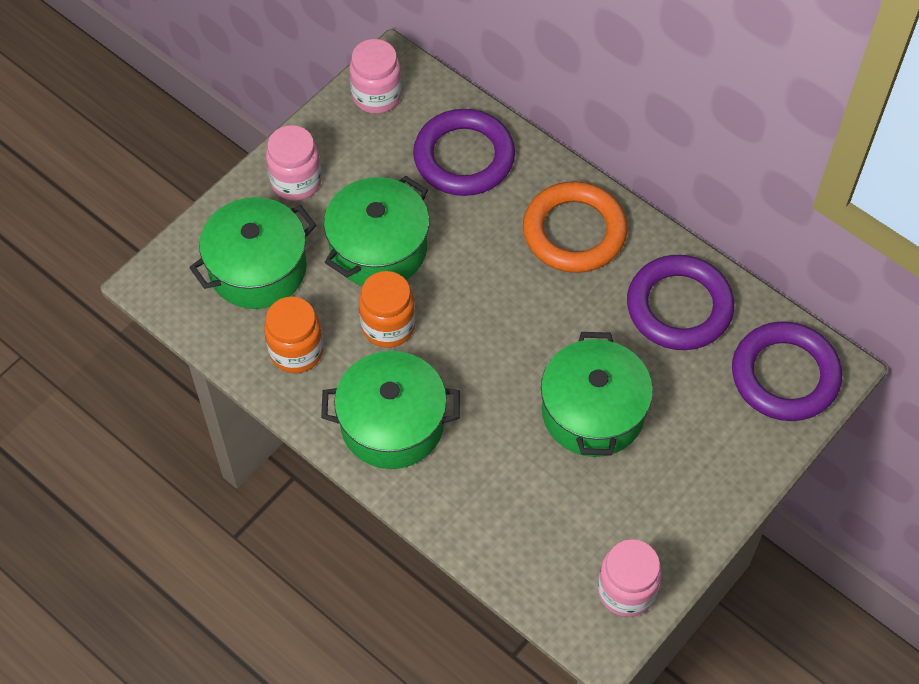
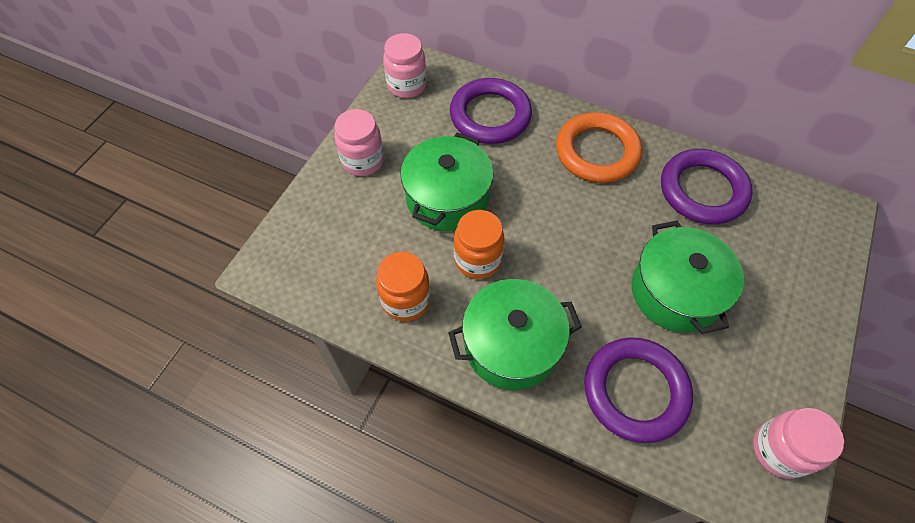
camera: 15 degrees left, 0 degrees up
green pot [189,197,316,309] -> none
purple ring [732,321,842,421] -> purple ring moved to [584,338,693,443]

